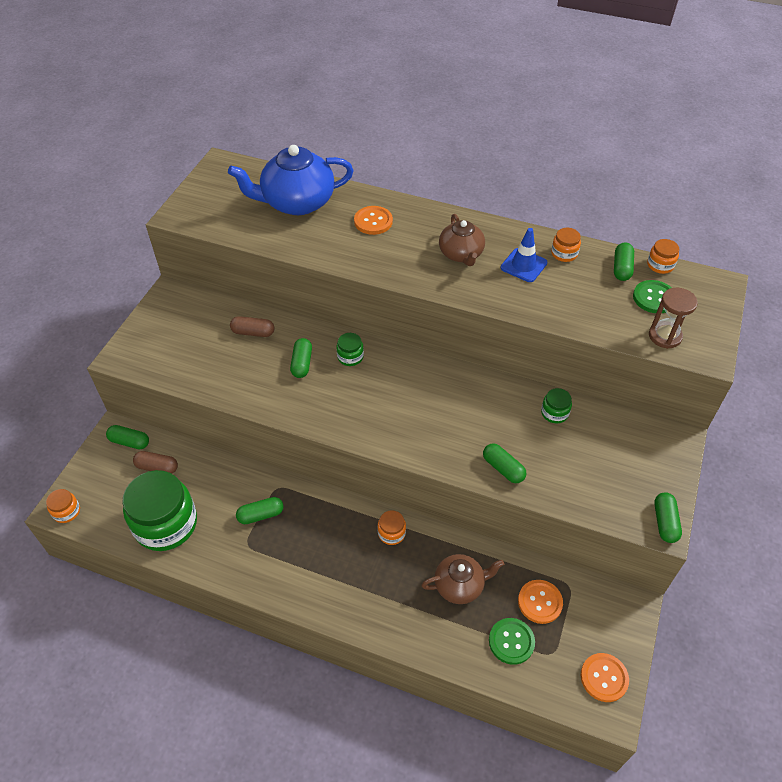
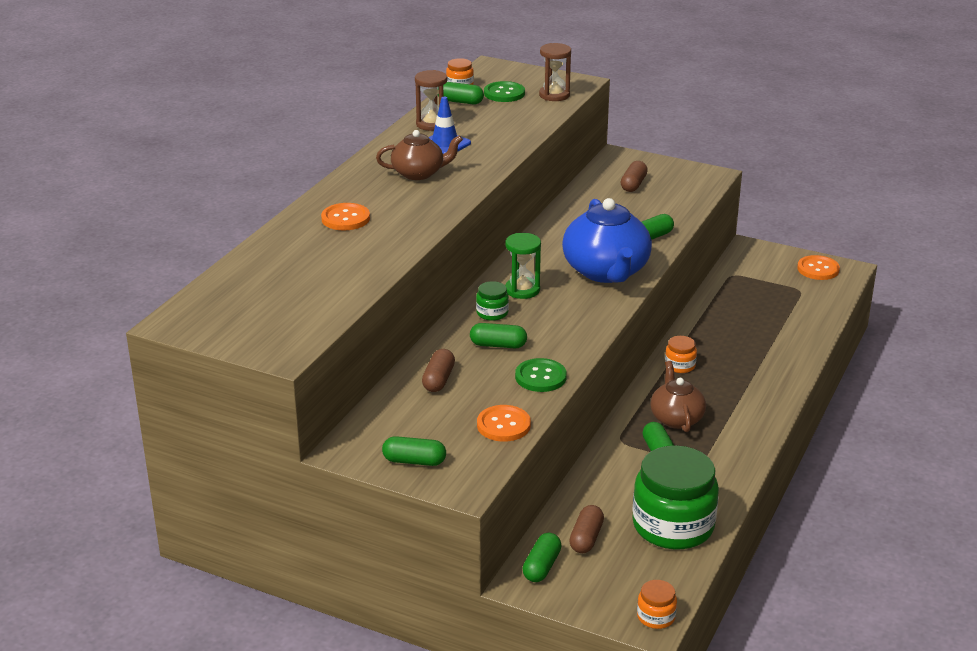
camera: 85 degrees left, 20 degrees down
blue teapot [228,145,354,215] -> blue teapot moved to [562,198,652,283]
brown teapot [421,554,504,604] -> brown teapot moved to [650,361,706,432]
green button [489,618,535,665] -> green button moved to [515,358,567,392]
orange button [518,580,563,624] -> orange button moved to [477,405,531,442]
green jar [541,388,572,423] -> none
orange jar [551,228,581,262] -> brown hourglass [415,70,447,131]
green capsule [654,492,682,543] -> green capsule moved to [382,436,446,466]
none -> green hourglass [505,233,541,299]
none -> brown capsule [621,161,648,192]

